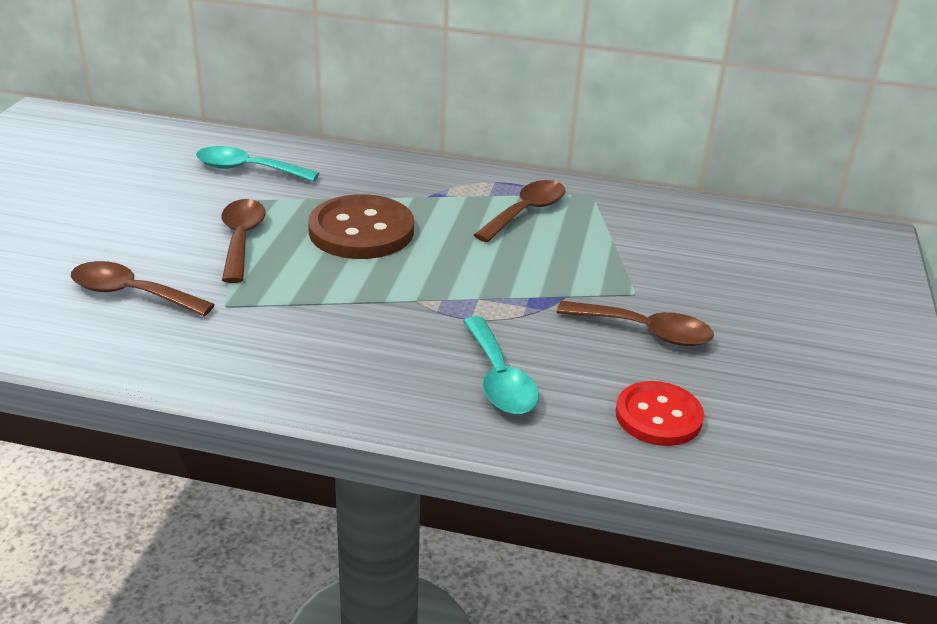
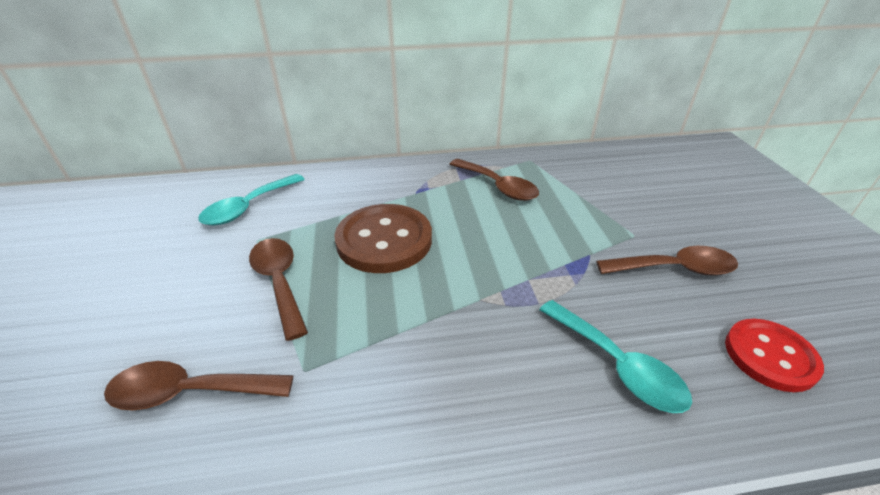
camera: 20 degrees left, 5 degrees up
turquoise spoon [196,146,319,182] -> turquoise spoon turned 45 degrees counterclockwise [198,174,305,225]
brown spoon [474,180,566,242] -> brown spoon turned 120 degrees clockwise [449,159,539,201]

